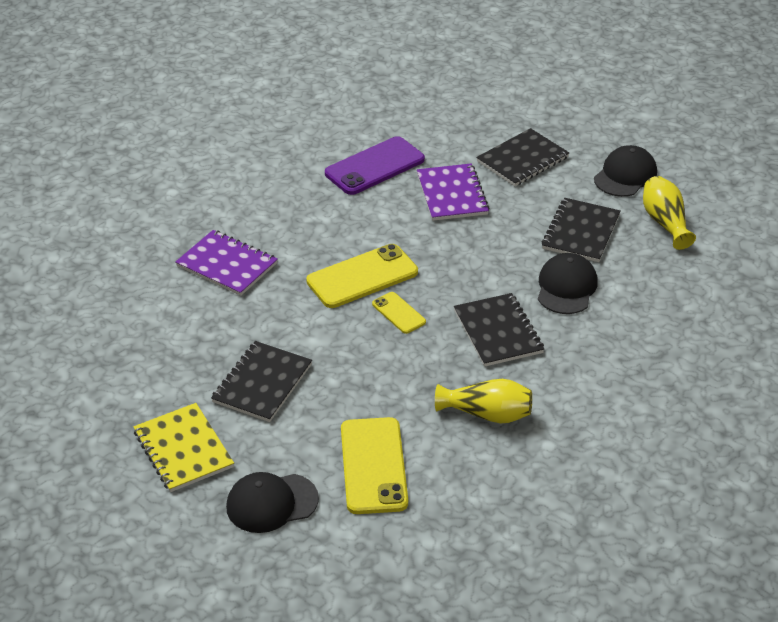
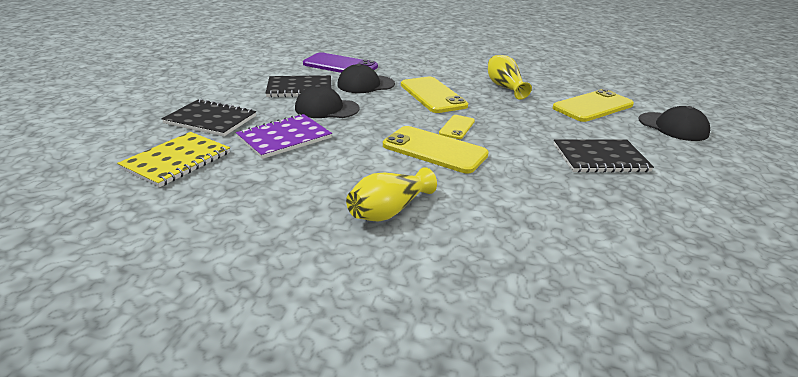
camera: 120 degrees left, 10 degrees down
yellow notebook [133,403,234,492] -> yellow notebook moved to [117,132,230,187]
purple notebook [175,230,278,296] -> none
purple phone [325,136,425,195] -> purple phone moved to [303,52,378,73]
black notebook [454,293,544,367] -> yellow phone [401,77,468,113]
black cap [594,145,657,197] -> black cap moved to [295,85,360,118]
yellow vase [643,176,696,250] -> yellow vase moved to [346,167,437,221]

